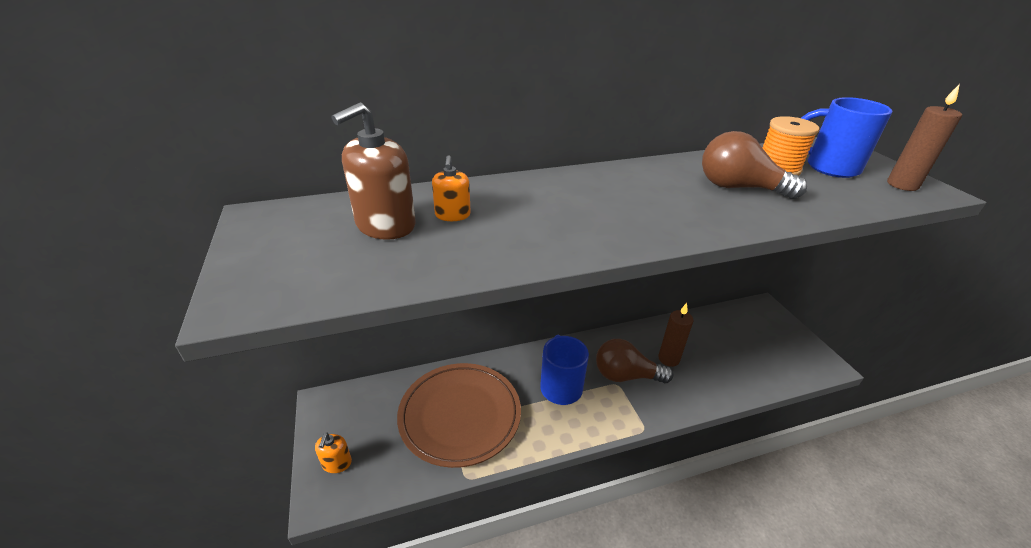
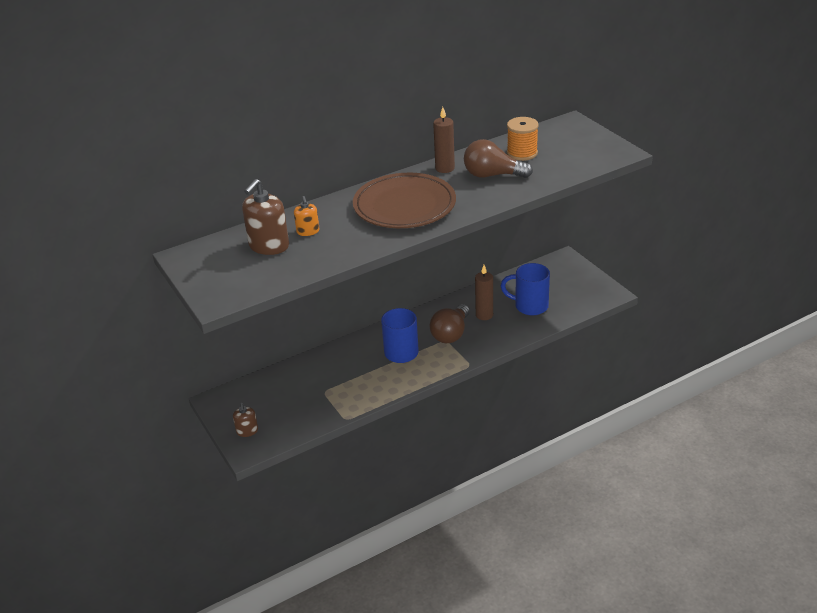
camera: 10 degrees left, 0 degrees up
orange soap dispenser [315,433,352,473] -> brown soap dispenser [233,403,258,437]
brown plate [397,363,521,468] -> brown plate moved to [353,173,456,228]
brown light bulb [596,339,673,383] -> brown light bulb turned 60 degrees counterclockwise [430,304,470,343]
blue mug [801,97,892,178] -> blue mug moved to [501,263,550,316]
brown candle [887,84,962,191] -> brown candle moved to [433,107,455,173]

